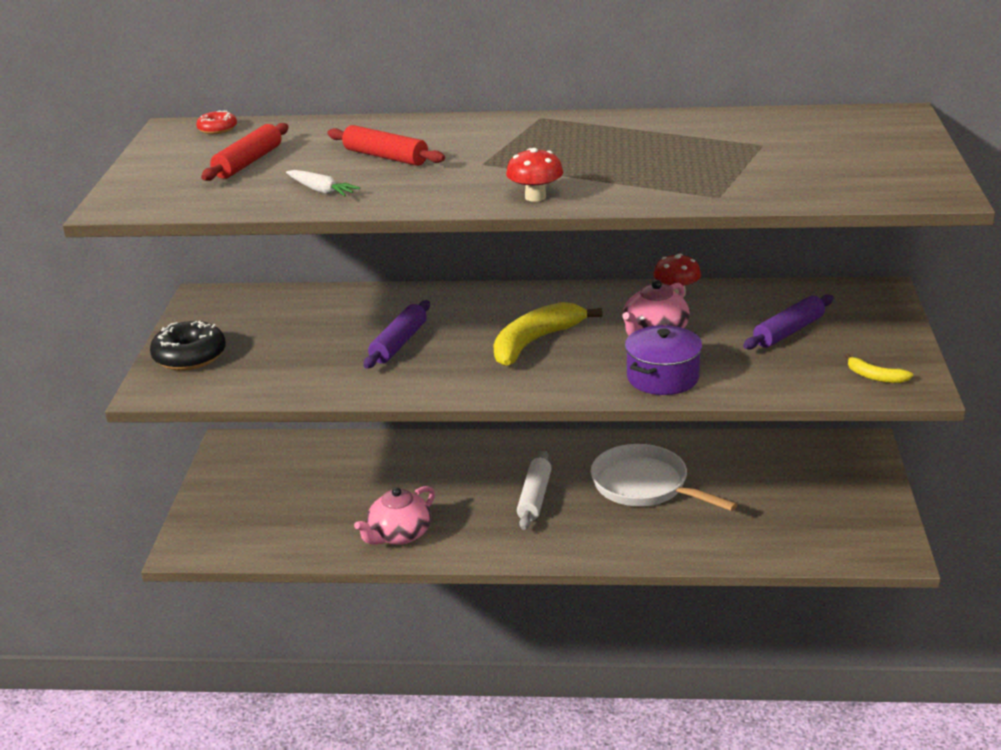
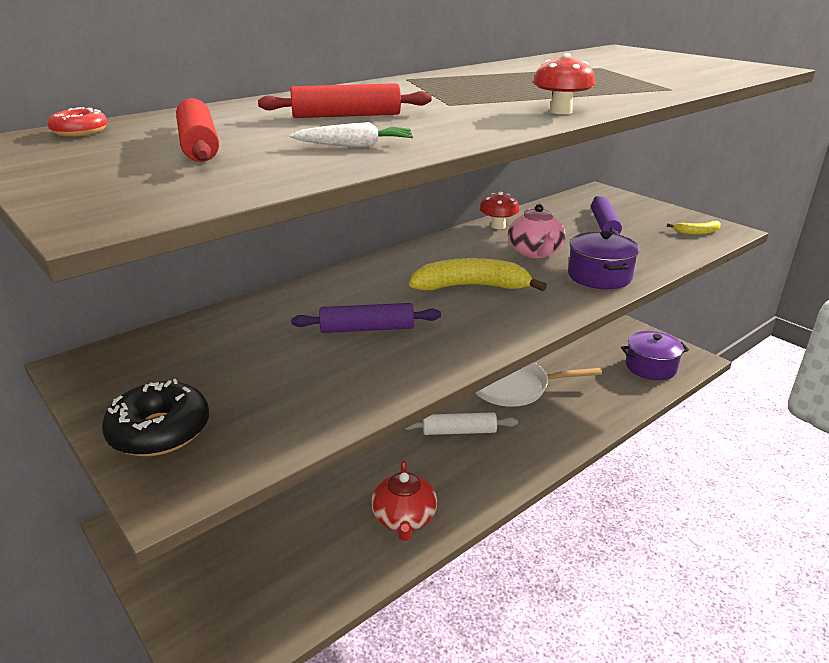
camera: 45 degrees left, 0 degrees up
pink teapot [354,486,435,545] -> red teapot [371,460,437,541]
purple rolling pin [364,300,430,369] -> purple rolling pin turned 75 degrees counterclockwise [291,303,441,333]
yellow banana [493,302,603,366] -> yellow banana turned 90 degrees clockwise [409,258,547,291]
white rolling pin [517,451,552,530] -> white rolling pin turned 60 degrees counterclockwise [405,412,518,435]
none -> purple pot [621,331,689,380]

